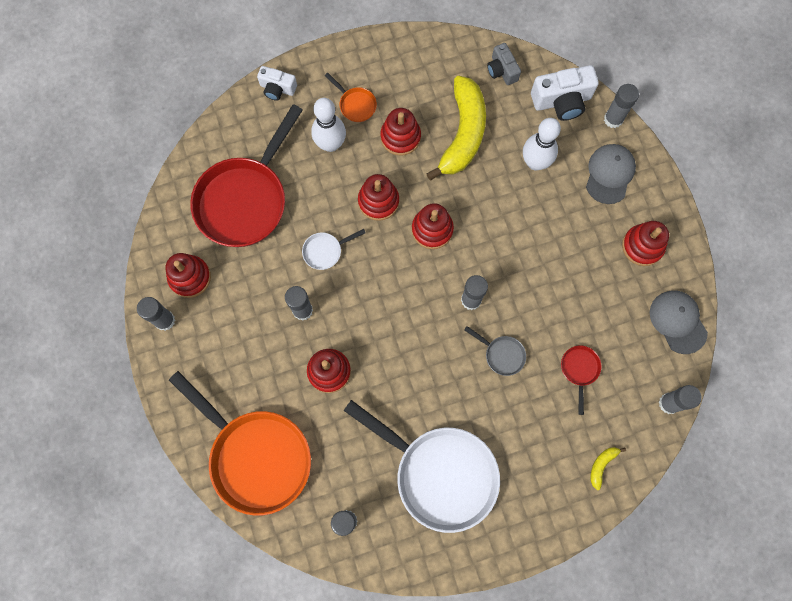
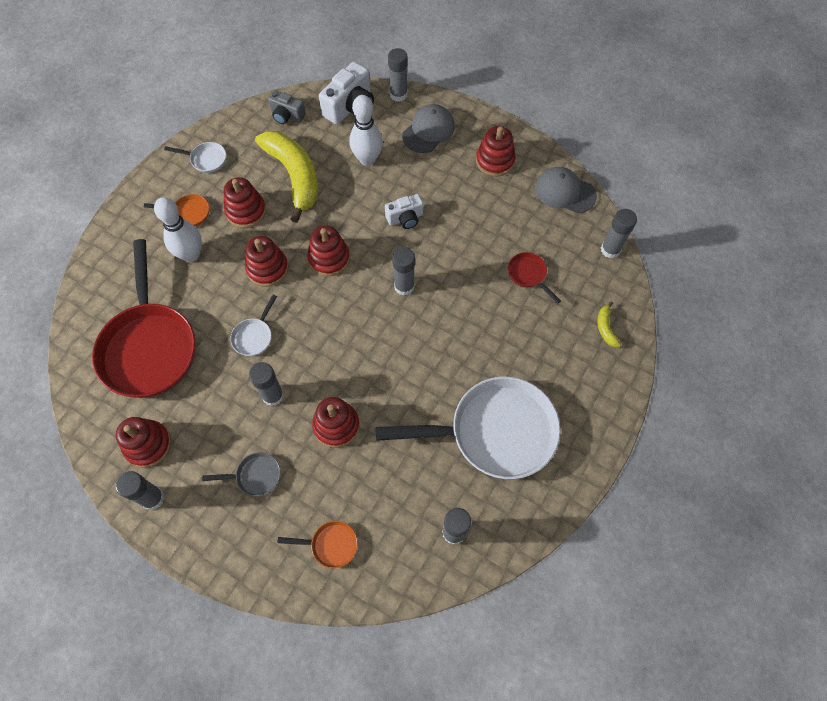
camera: 40 degrees left, 10 degrees down
orange pan [169,371,311,516] -> orange pan [277,521,358,568], size x0.41
white camera [257,66,297,101] -> white camera moved to [385,194,424,229]
grey pan [464,326,526,376] -> grey pan moved to [202,452,281,496]
grey cap [586,144,636,204] -> grey cap turned 60 degrees clockwise [402,104,455,153]
none -> white pan [164,142,226,173]

